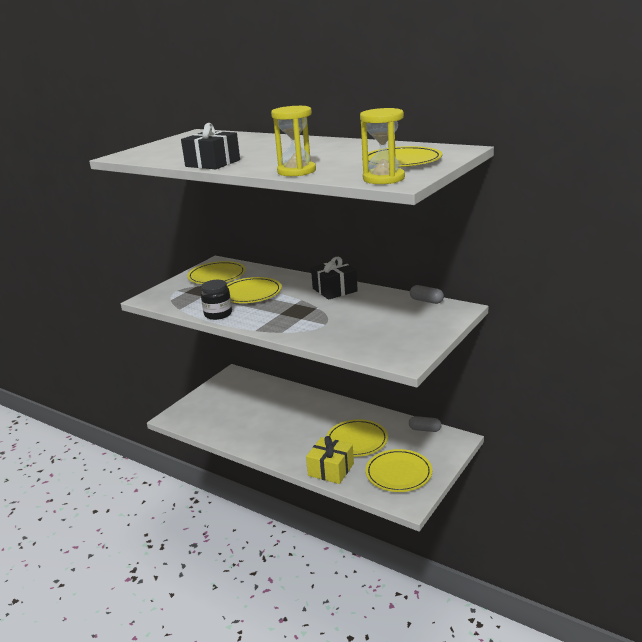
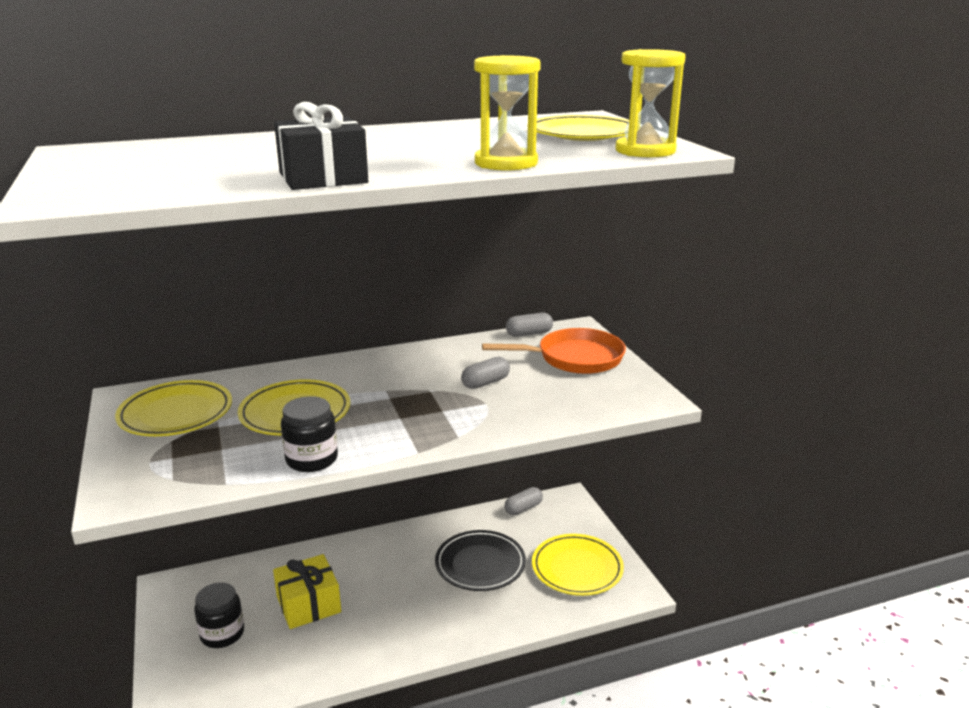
camera: 55 degrees left, 0 degrees up
yellow gift [306,436,354,484] -> yellow gift moved to [273,554,341,629]
black gift [311,257,358,300] -> none
yellow plate [327,419,388,457] -> black plate [435,530,526,591]
none -> black jar [194,582,244,648]
none -> grey capsule [461,357,510,389]
none -> orange pan [482,328,626,374]

